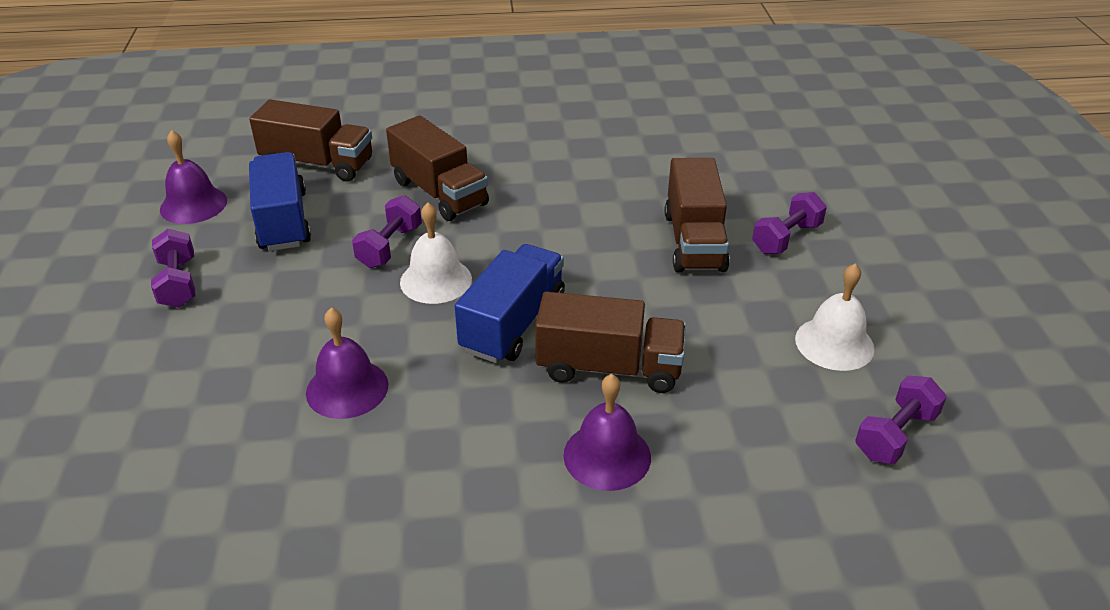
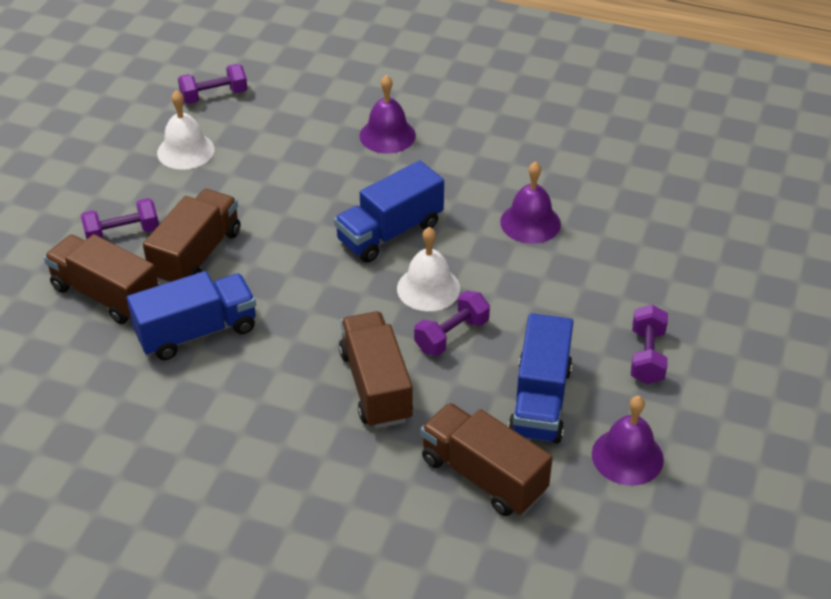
camera: 155 degrees left, 5 degrees up
brown truck [535,292,686,393] -> brown truck moved to [44,234,158,324]
none -> blue truck [127,271,256,360]

